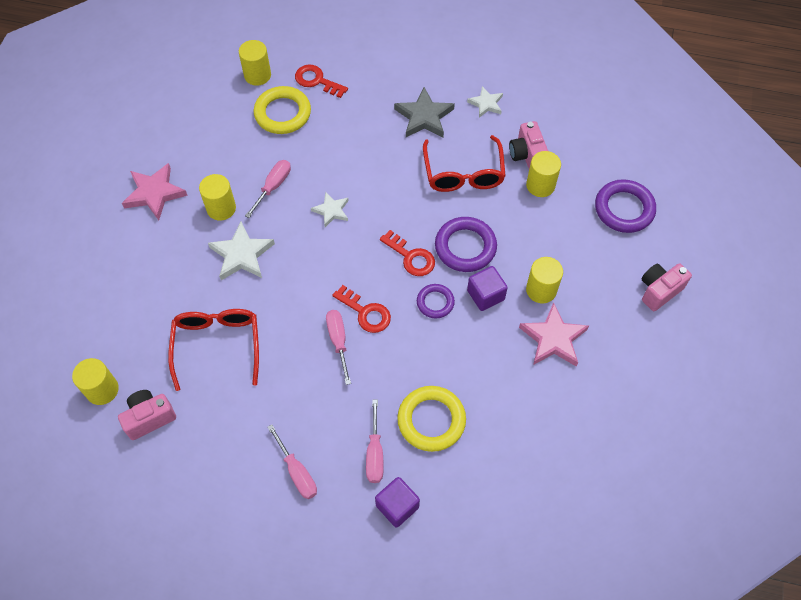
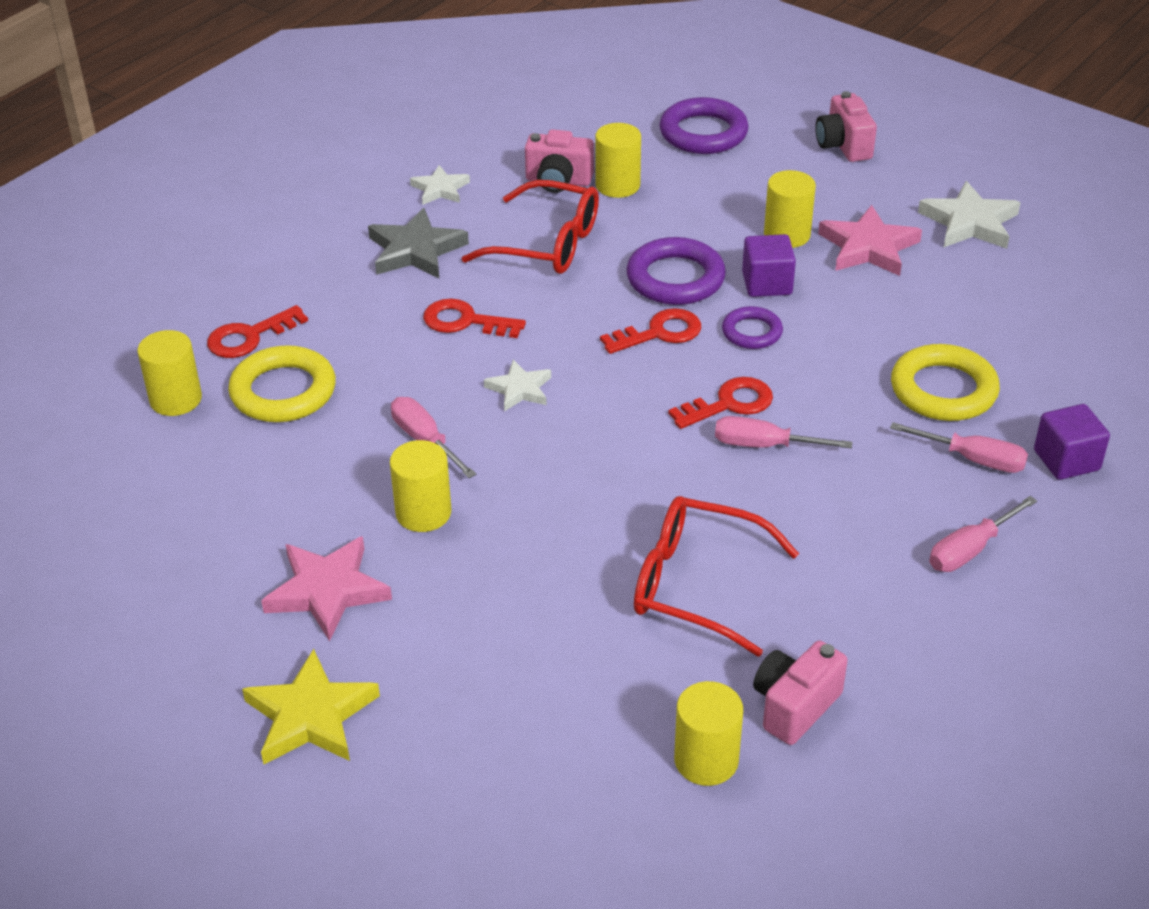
camera: 65 degrees left, 20 degrees down
pink camera [118,390,176,440] -> pink camera turned 45 degrees clockwise [753,641,848,745]
white star [208,222,275,280] -> white star moved to [918,181,1021,249]
pink screwdriver [267,424,317,499] -> pink screwdriver turned 150 degrees clockwise [929,496,1037,572]
none -> yellow star [242,649,380,764]
none -> red key [423,299,526,338]

